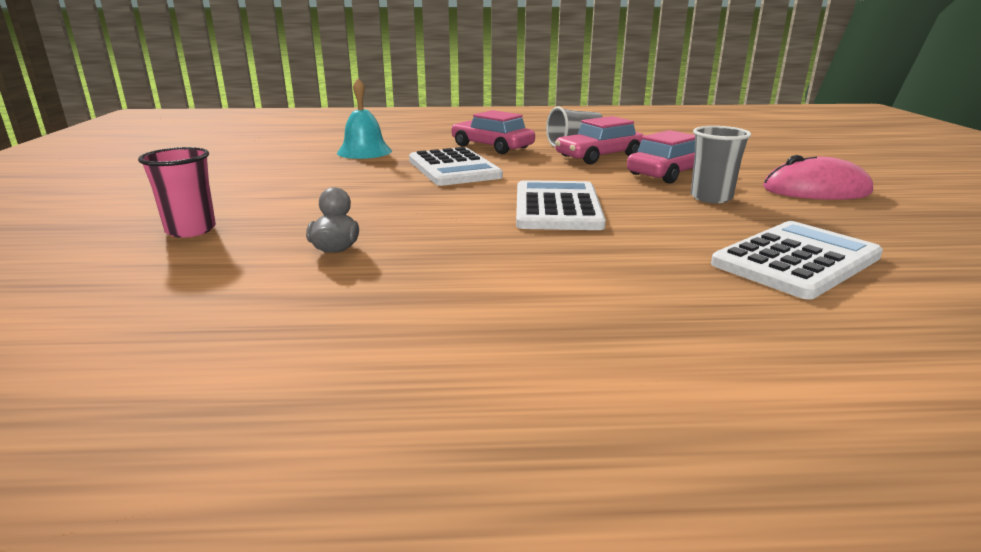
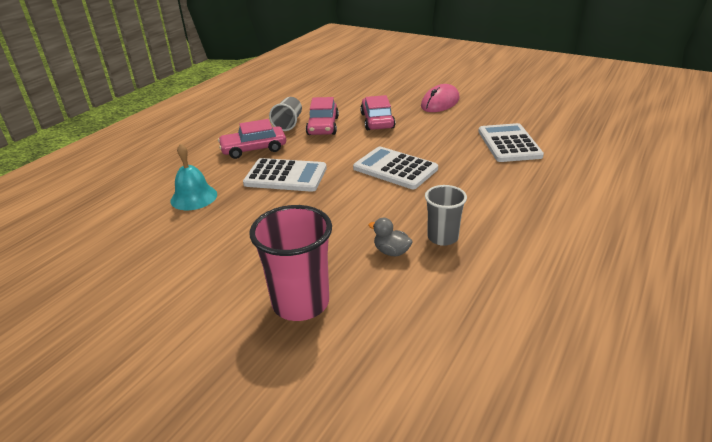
camera: 55 degrees left, 10 degrees up
pink cup [138,147,216,238] -> pink cup [249,205,332,321], size x1.64
grey cup [691,126,751,203] -> grey cup moved to [425,185,467,246]

